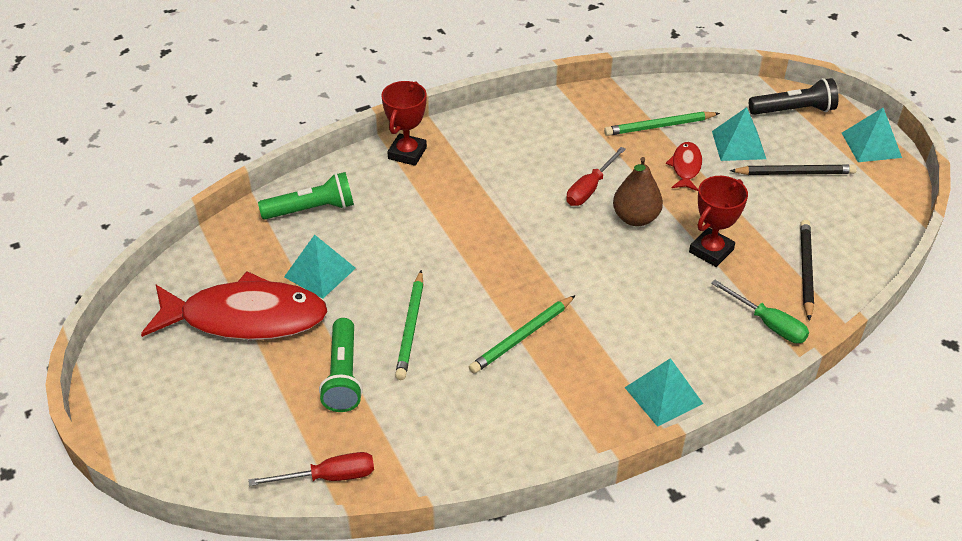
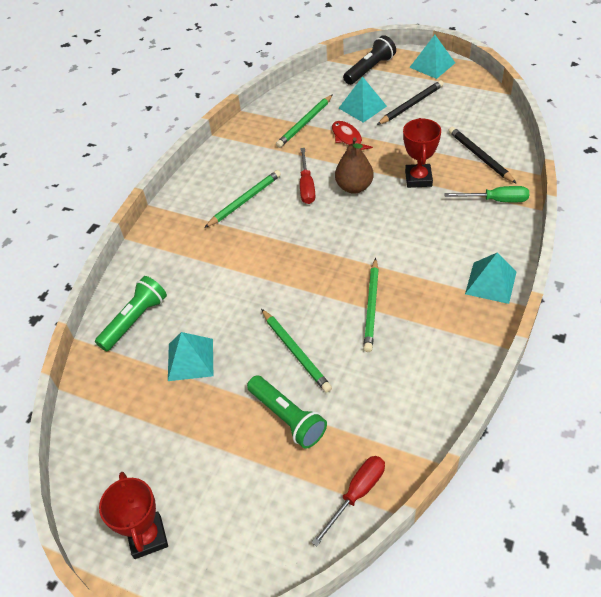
camera: 35 degrees left, 5 degrees up
red fish [141,271,328,340] -> none
red trophy [382,81,427,166] -> red trophy moved to [99,472,168,559]
none -> green pencil [204,170,281,228]

